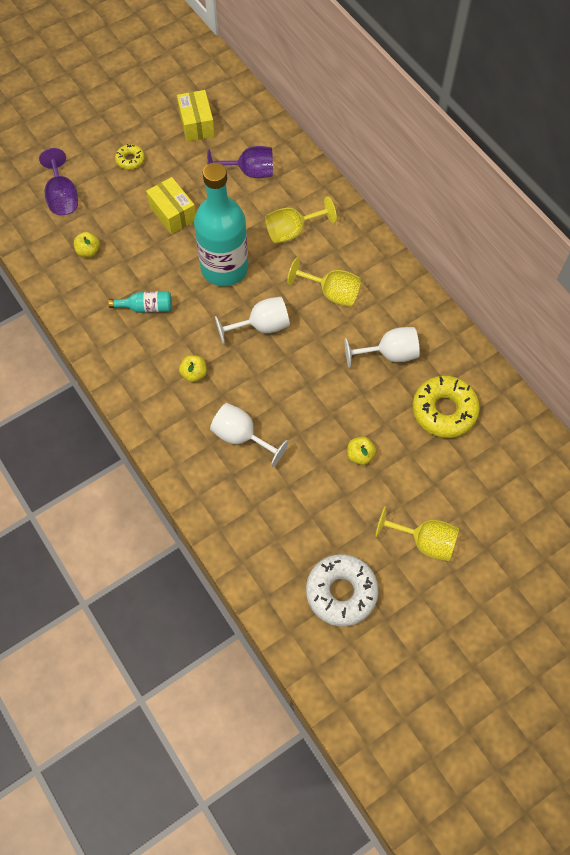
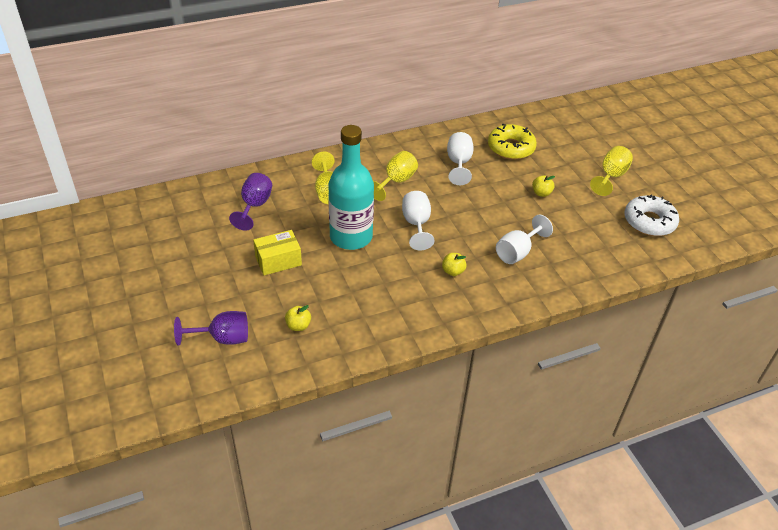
camera: 80 degrees left, 20 degrees down
turquoise bottle [108,291,172,313] -> none
yellow donut [115,144,145,170] -> none
yellow box [177,90,215,142] -> none

